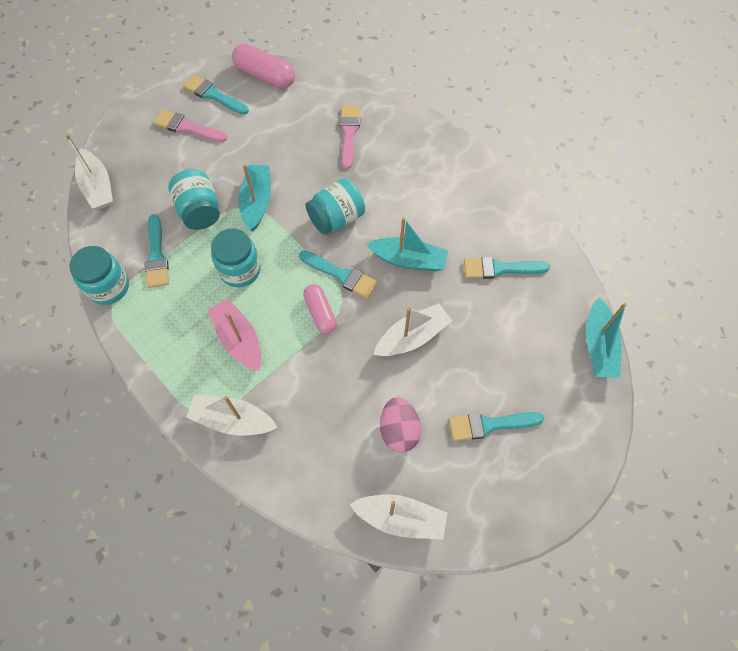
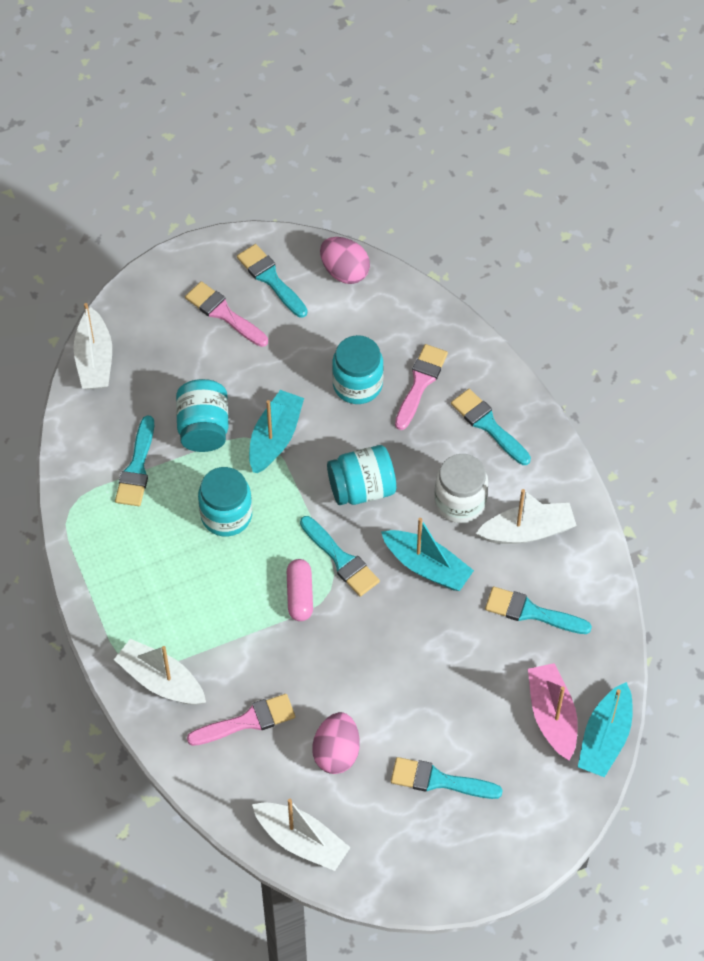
camera: 20 degrees right, 5 degrees down
turquoise jar [69,246,129,305] -> turquoise jar moved to [332,335,384,404]
pink boat [208,299,261,371] -> pink boat moved to [528,663,578,760]
pink capsule [232,44,295,89] -> pink egg [320,237,370,284]
white boat [374,303,452,356] -> white boat moved to [476,489,577,544]
none -> pink brush [187,694,295,746]
none -> white jar [434,454,488,523]
none -> turquoise brush [451,389,531,465]

